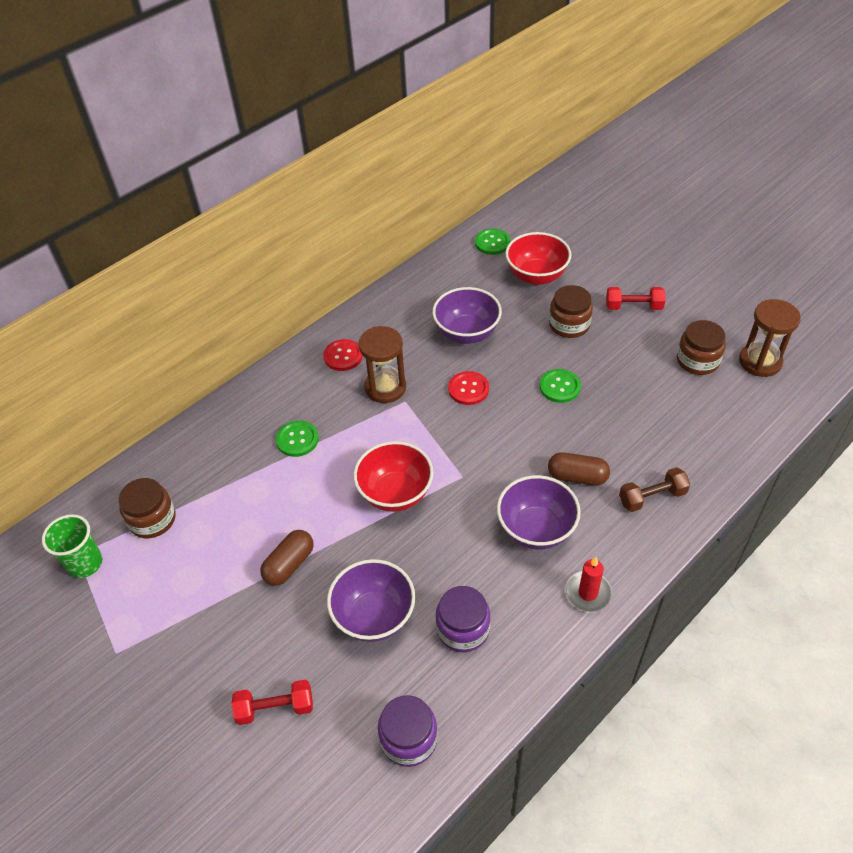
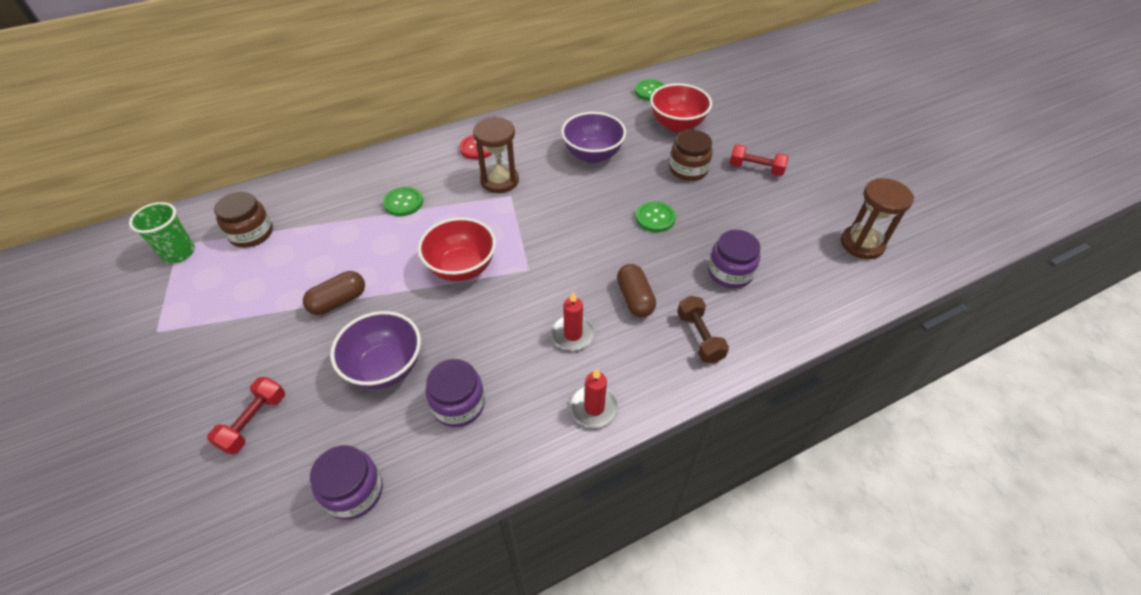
camera: 15 degrees right, 0 degrees up
red dumbbell [232,680,313,725] -> red dumbbell turned 75 degrees counterclockwise [207,377,285,455]
red button [448,371,489,405] -> none
purple bowl [497,475,581,550] -> red candle [551,291,595,350]
brown capsule [548,452,610,485] -> brown capsule turned 45 degrees clockwise [617,264,656,318]
brown dumbbell [619,467,690,512] -> brown dumbbell turned 75 degrees clockwise [677,296,729,363]
brown jar [677,320,726,375] -> none
none -> purple jar [708,230,760,289]

